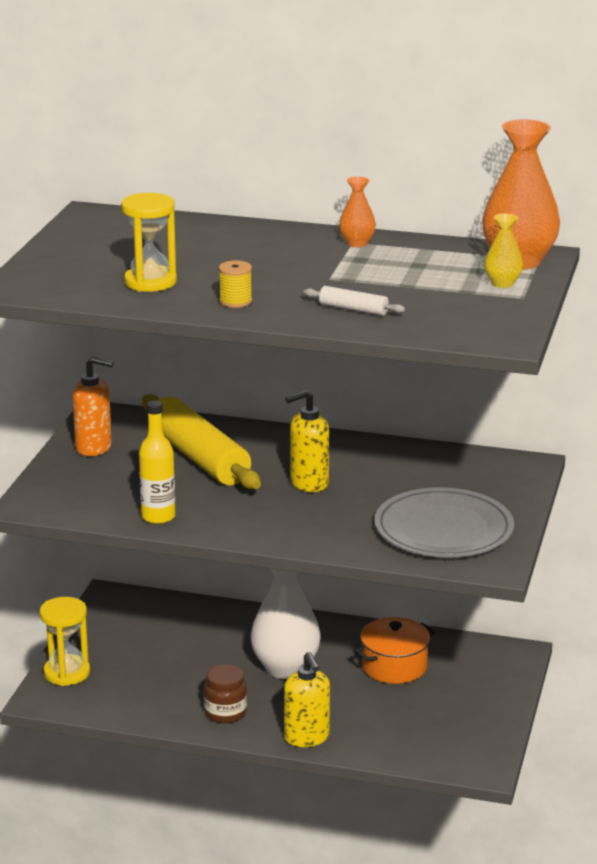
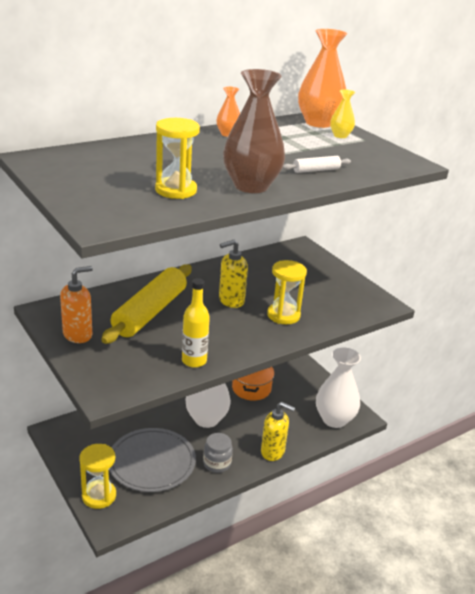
camera: 50 degrees left, 5 degrees up
yellow rolling pin [142,394,261,489] -> yellow rolling pin turned 75 degrees counterclockwise [101,264,192,344]
brown jar [204,664,247,723] -> grey jar [203,433,233,473]
yellow spool [219,260,252,308] -> brown vase [223,69,285,193]
yellow soap dispenser [285,390,329,492] -> yellow soap dispenser turned 45 degrees clockwise [219,240,248,308]
grey plate [374,487,514,558] -> grey plate moved to [109,428,196,492]
none -> yellow hourglass [267,260,307,324]
none -> white vase [316,347,361,428]

